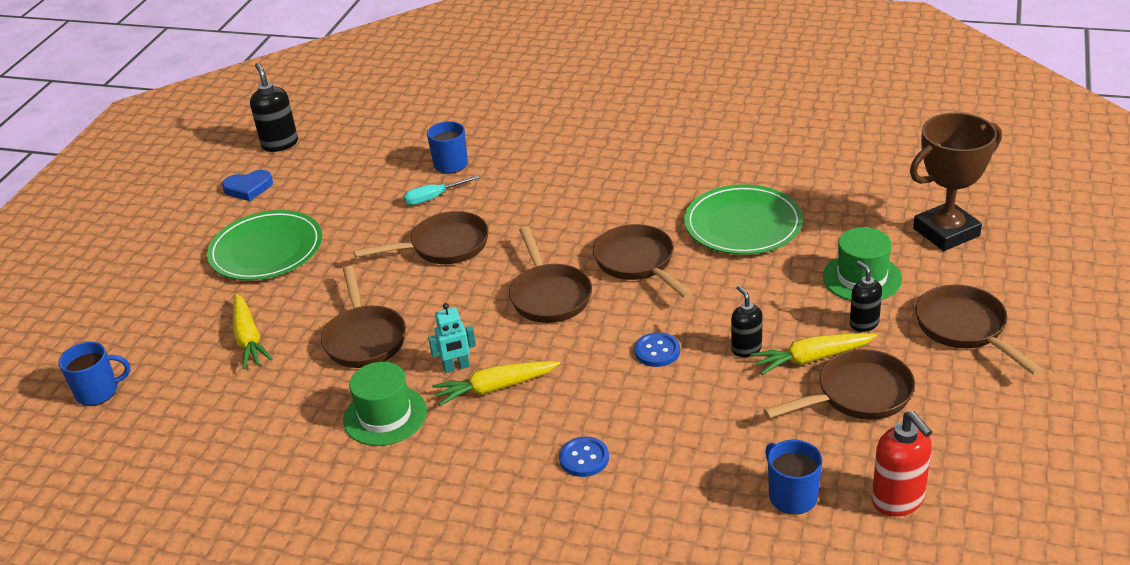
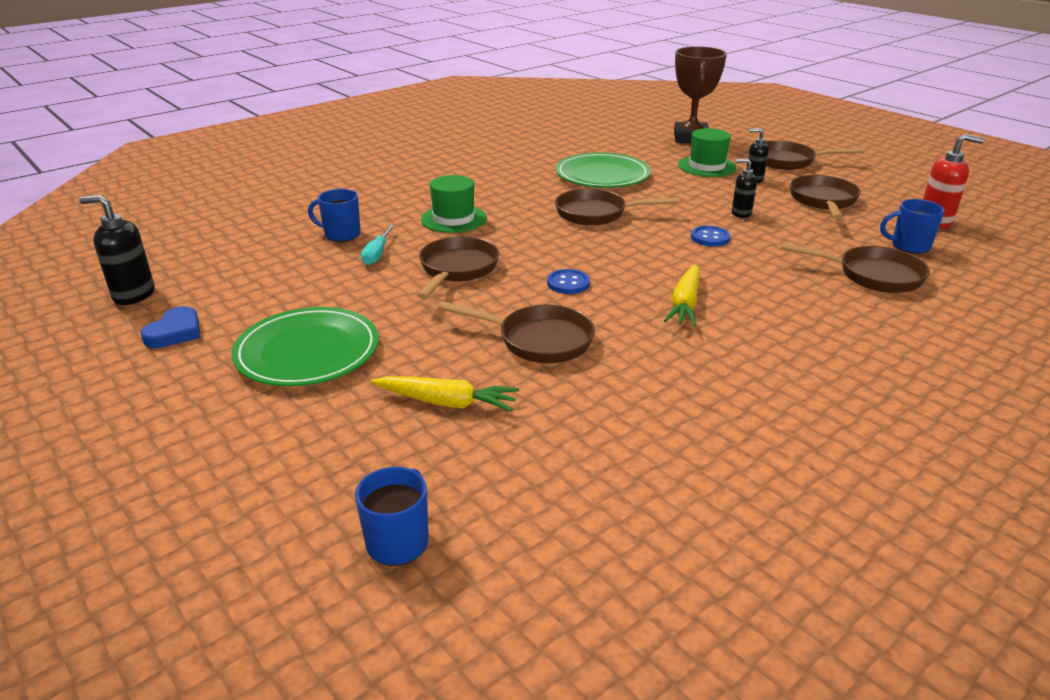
camera: 60 degrees left, 5 degrees down
green hat [343,362,427,446] -> green hat moved to [421,175,487,233]
turquoise robot [428,303,476,373] -> none
brown pan [509,226,592,323] -> brown pan moved to [781,243,930,293]
blue button [559,437,609,477] -> blue button moved to [547,269,590,294]
yellow carrot [750,333,877,375] -> none

